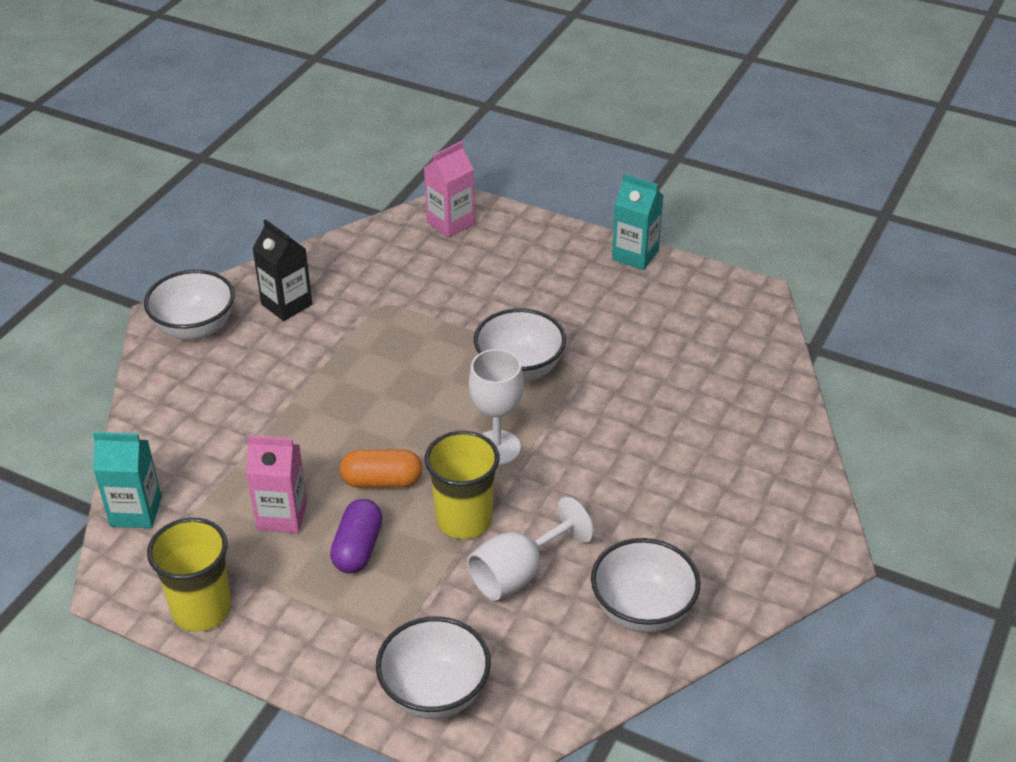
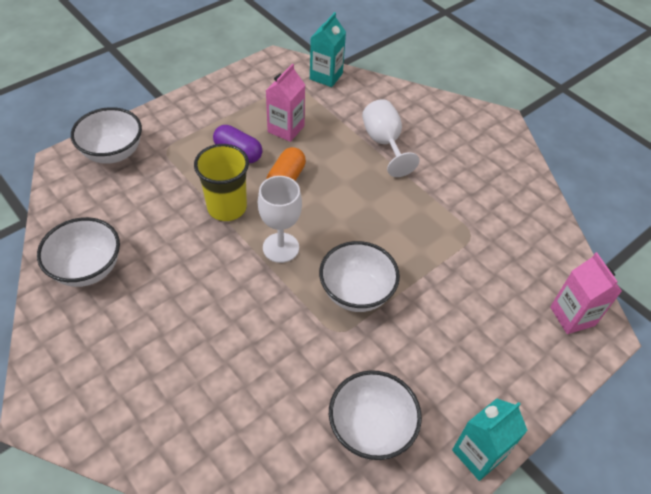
camera: 110 degrees right, 10 degrees up
white bowl [144,270,235,341] -> white bowl moved to [329,370,422,460]
yellow cup [147,518,231,632] -> none
black carton [252,219,312,321] -> none
white goblet [467,497,594,601] -> white goblet moved to [362,99,419,177]

